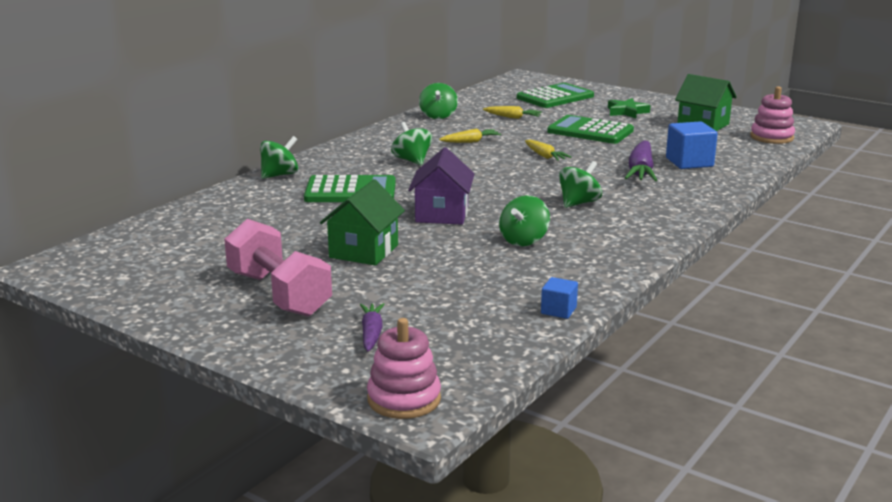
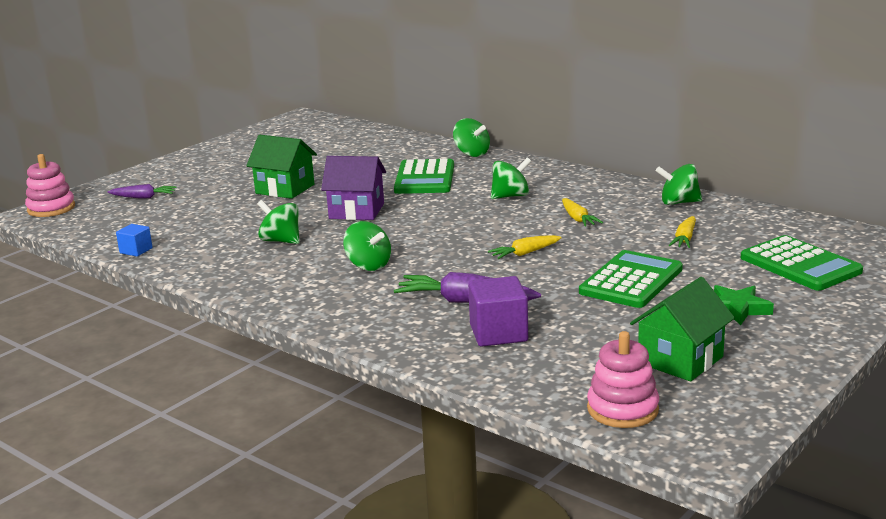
camera: 95 degrees right, 0 degrees up
pink dumbbell [224,219,332,317] -> none
blue cube [666,121,718,169] -> purple cube [468,276,528,347]

